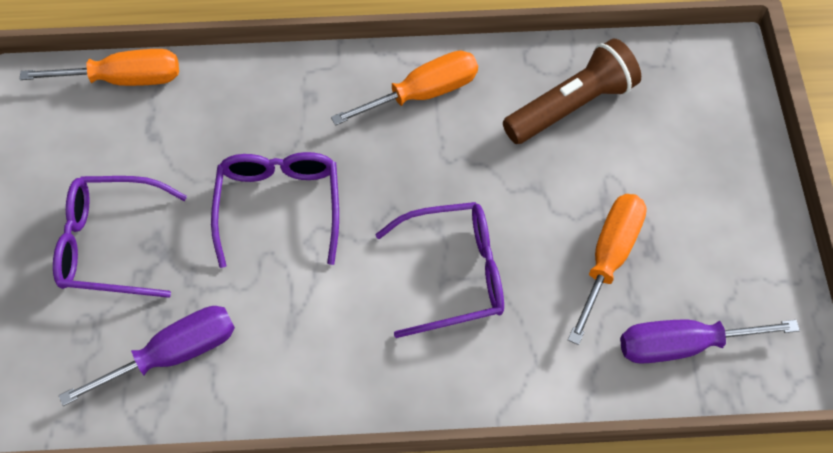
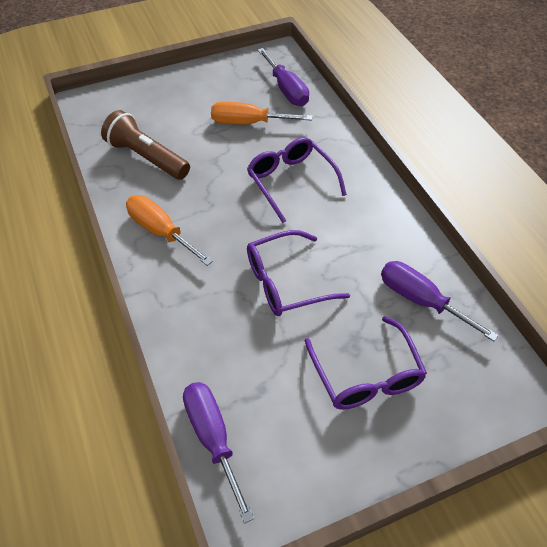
camera: 110 degrees left, 10 degrees down
orange screwdriver [20,49,179,86] -> purple screwdriver [183,382,254,524]

